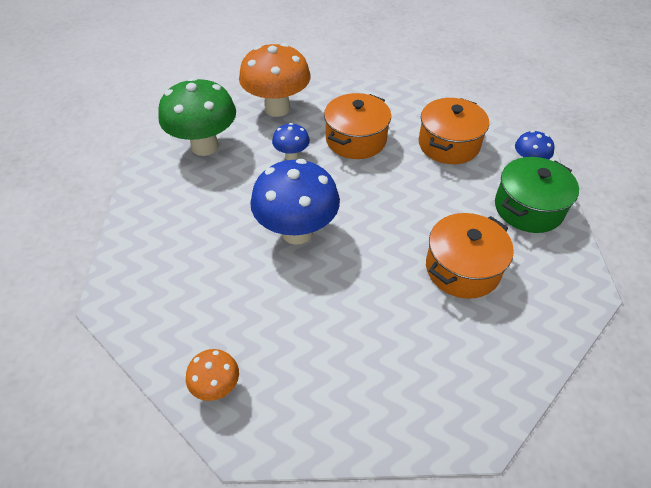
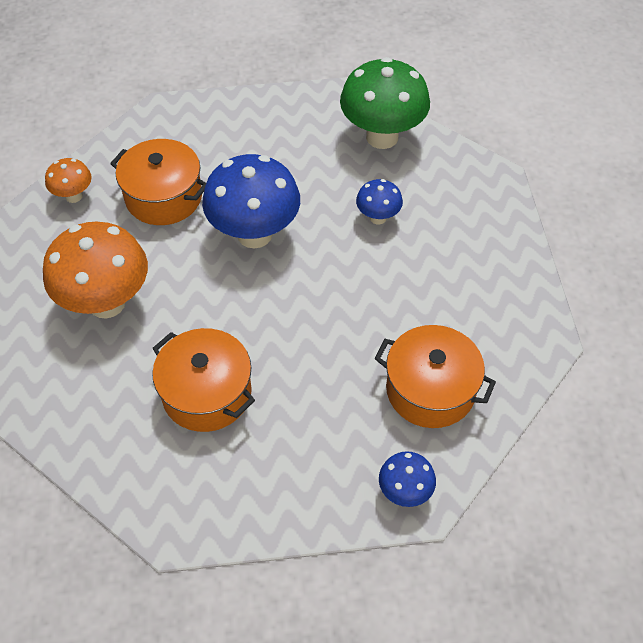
camera: 85 degrees right, 5 degrees up
orange mushroom [239,43,311,117] -> orange mushroom moved to [43,222,148,319]
orange pot [324,93,391,159] -> orange pot moved to [110,139,206,225]
green pot [495,157,579,233] -> none

